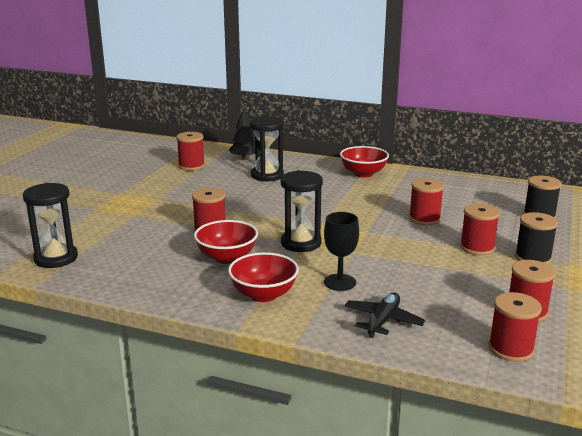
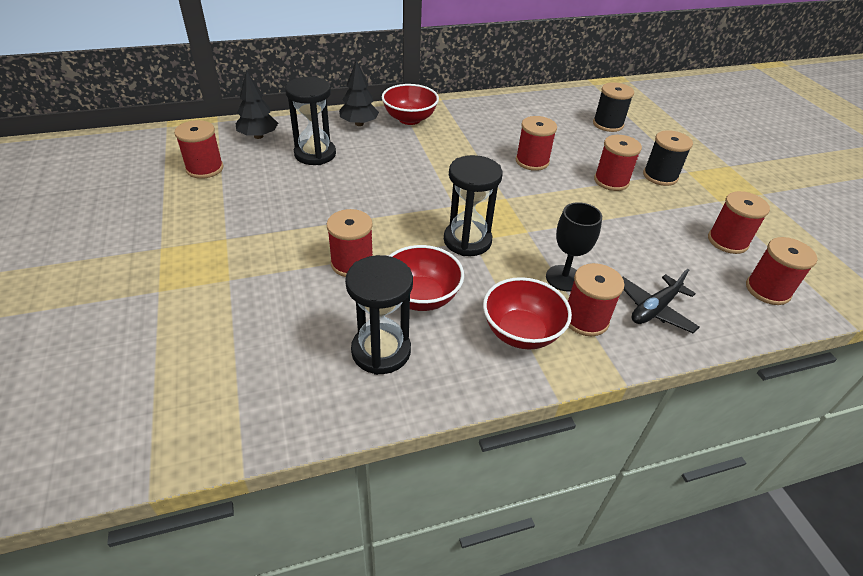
camera: 40 degrees left, 20 degrees up
black hourglass [23,183,78,268] -> black hourglass moved to [345,255,413,375]
black plane [345,293,426,338] -> black plane turned 120 degrees counterclockwise [622,269,700,333]
none -> black tree [339,60,379,126]
none -> red spool [568,263,624,336]

